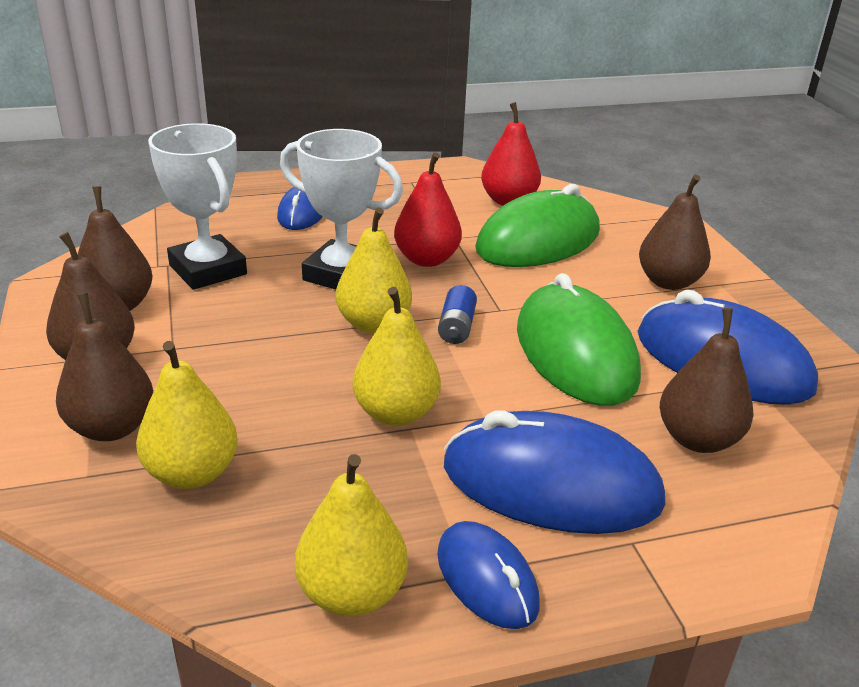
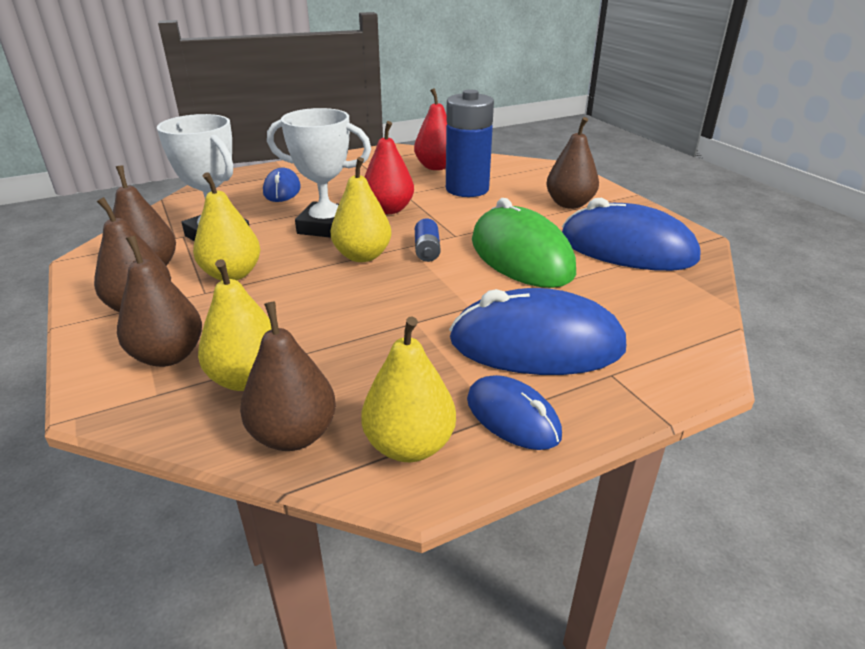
camera: 10 degrees left, 0 degrees up
yellow pear [353,287,441,426] -> yellow pear moved to [193,172,260,281]
green mouse [475,184,600,267] -> blue battery [446,89,494,197]
brown pear [660,308,754,453] -> brown pear moved to [240,302,336,451]

